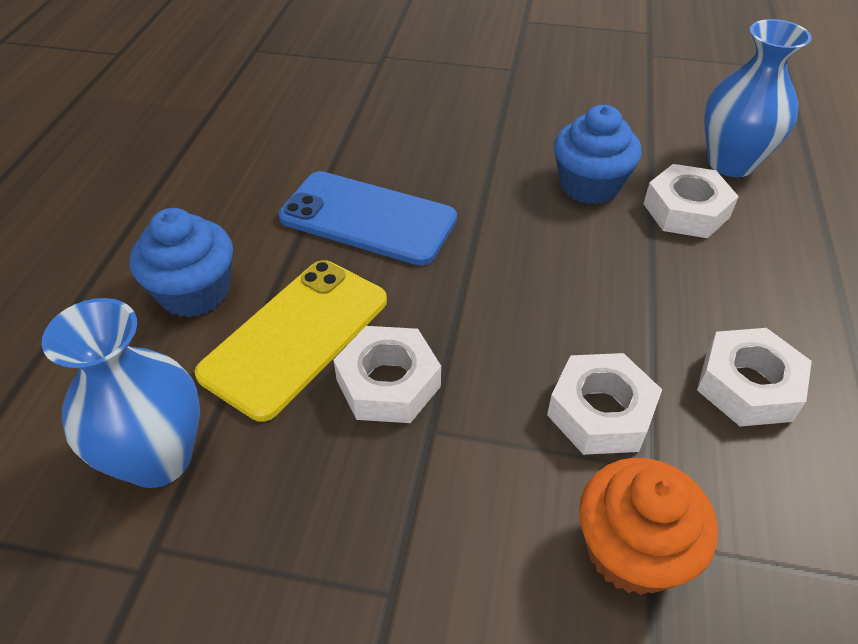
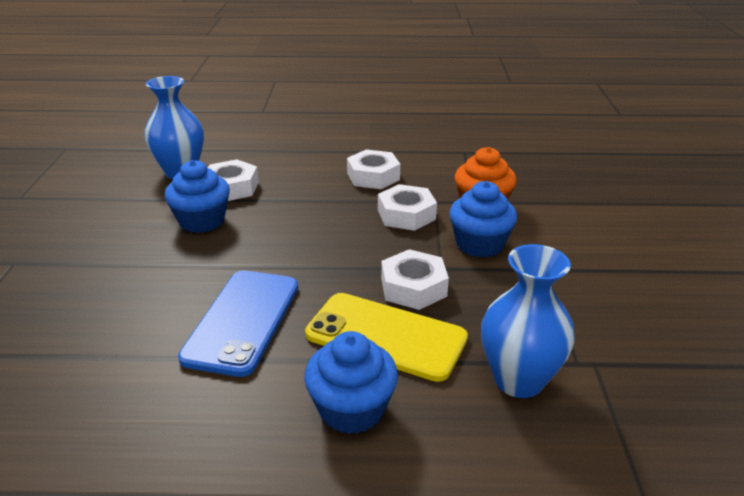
camera: 100 degrees left, 15 degrees down
none -> blue cupcake [449,181,517,258]

